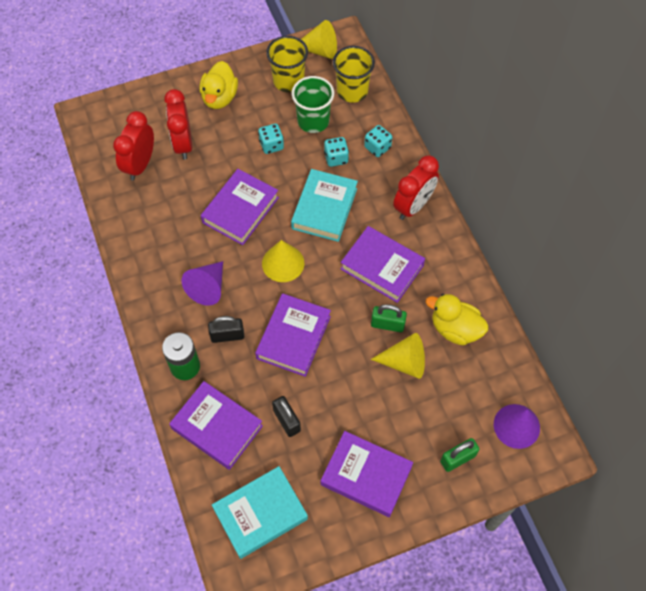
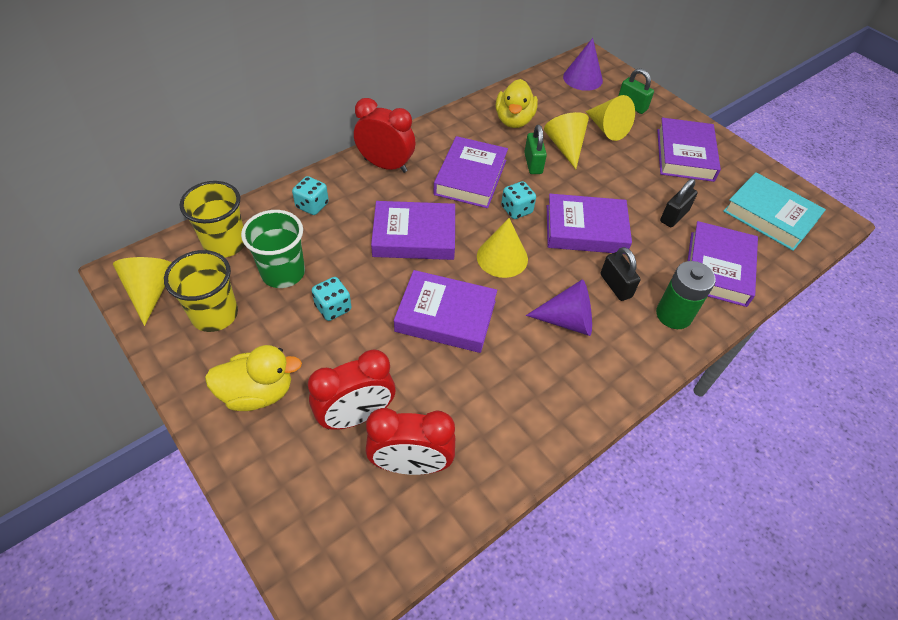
camera: 110 degrees left, 10 degrees down
turquoise book [291,169,358,242] -> purple book [371,201,455,260]
turquoise dice [324,137,349,167] -> turquoise dice moved to [501,181,536,219]
none -> yellow cone [585,95,635,141]

